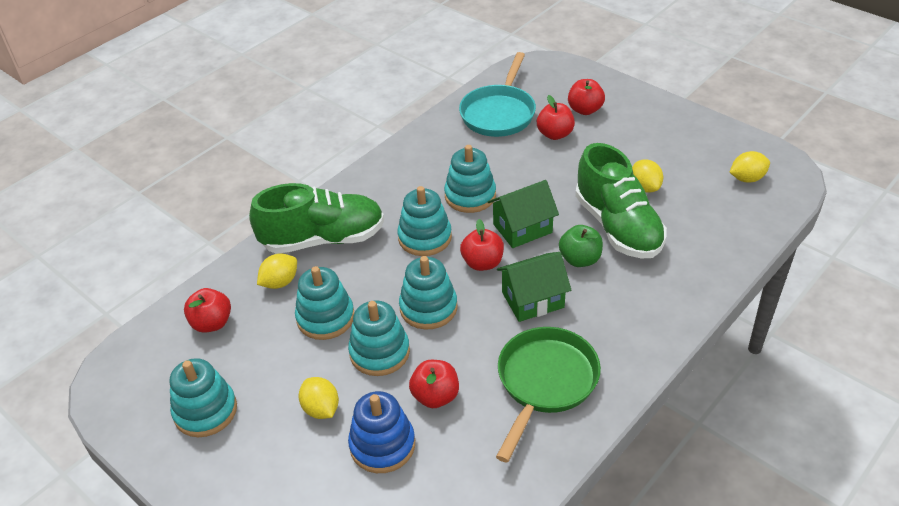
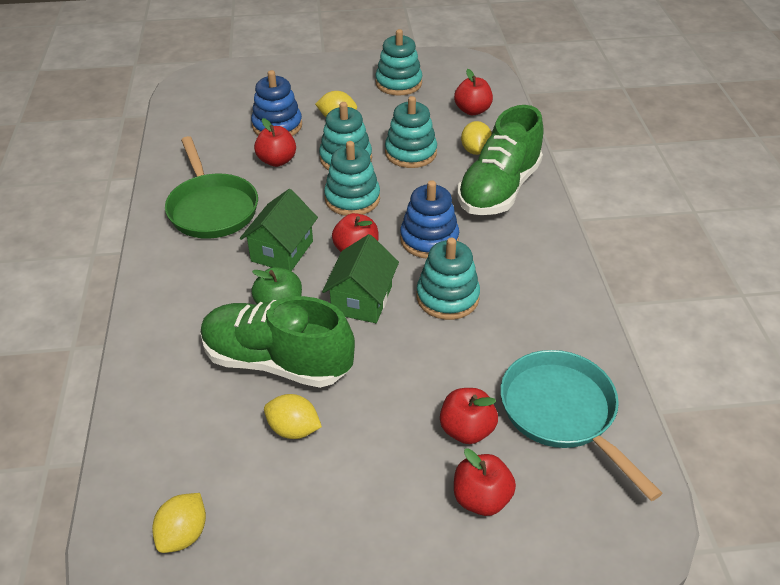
camera: 130 degrees right, 0 degrees up
turquoise stacking toy [397,186,452,256] -> blue stacking toy [400,180,459,259]

